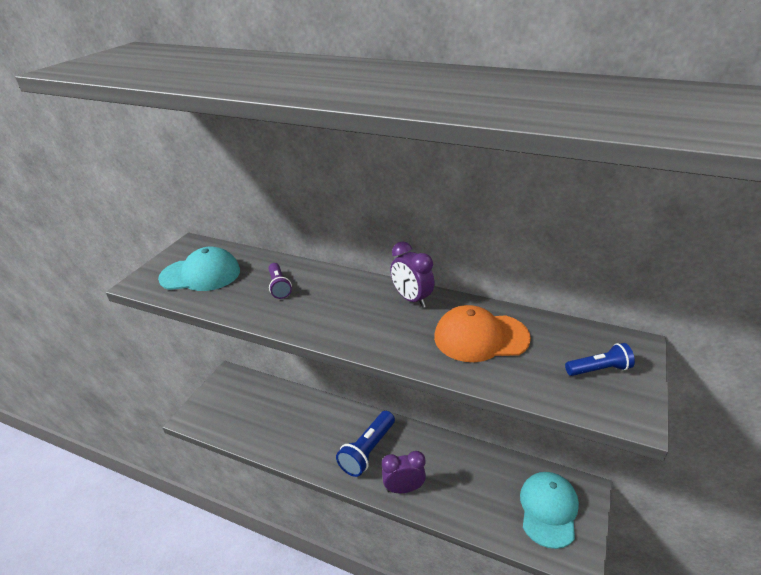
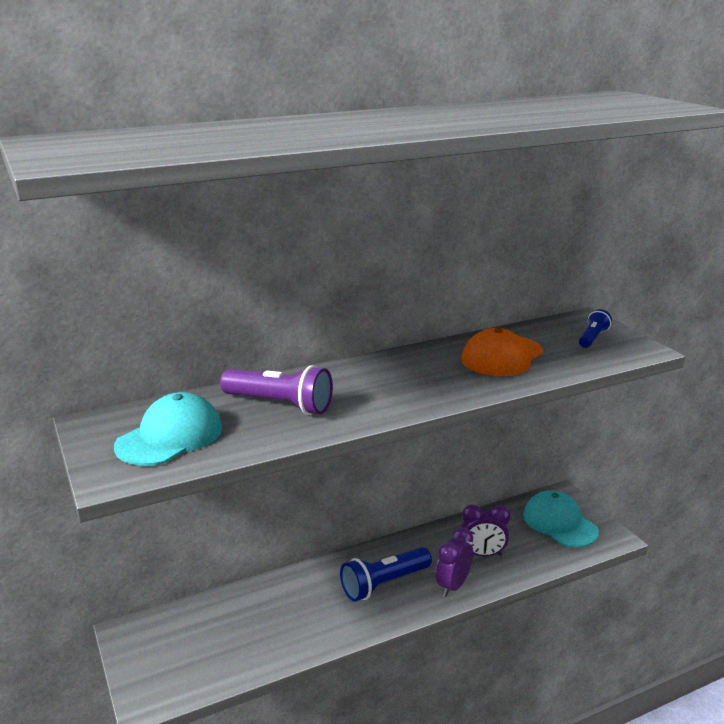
camera: 50 degrees left, 10 degrees down
purple flashlight [269,263,292,299] -> purple flashlight [220,365,333,415], size x1.73
blue flashlight [336,411,395,477] -> blue flashlight turned 75 degrees clockwise [340,547,432,602]
purple clock [390,241,435,308] -> purple clock moved to [461,505,511,556]

